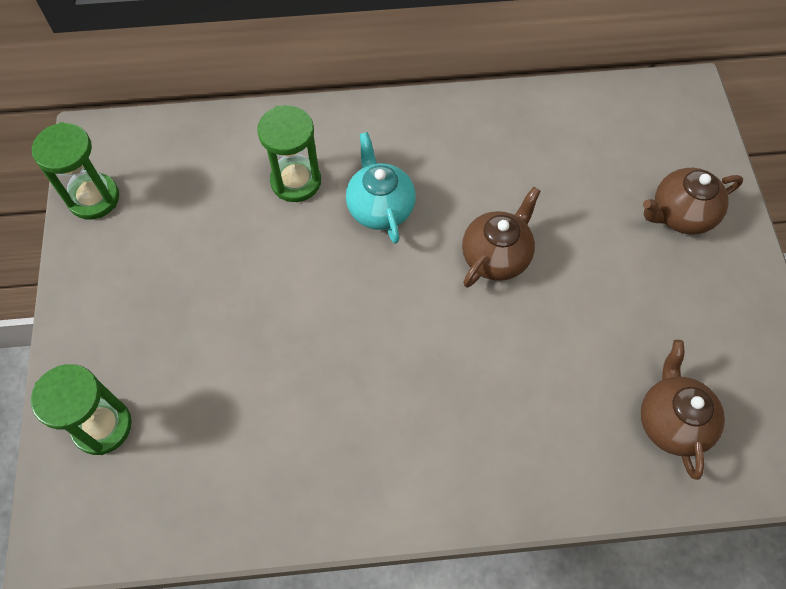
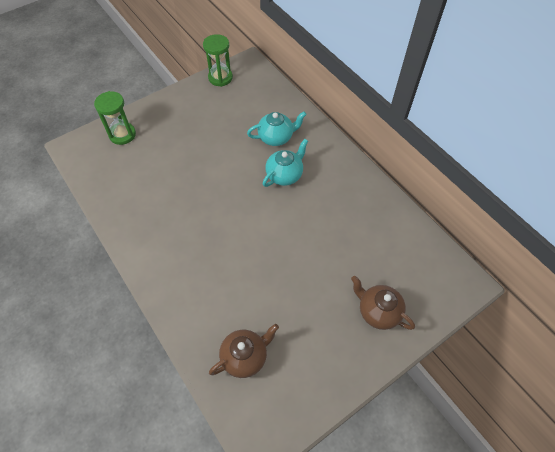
camera: 60 degrees right, 5 degrees down
green hourglass [257,105,321,202] -> turquoise teapot [247,111,307,146]
brown teapot [462,187,541,287] -> none

